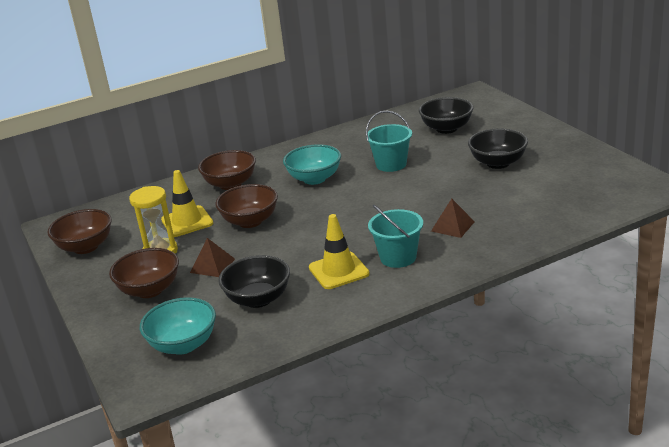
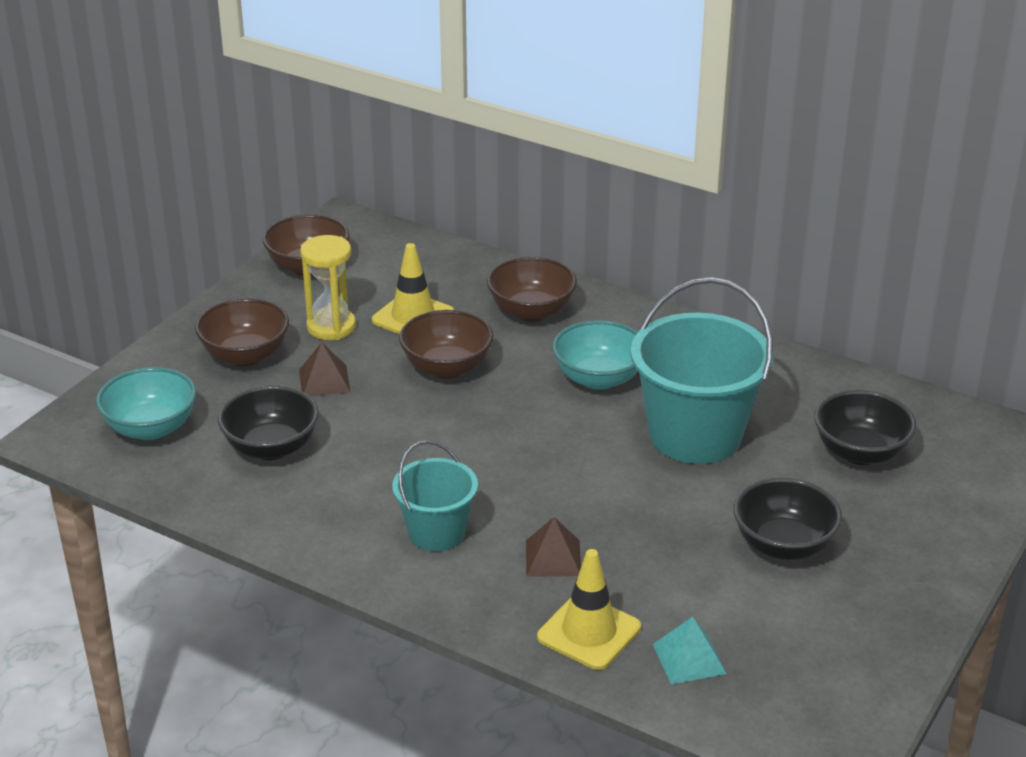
camera: 55 degrees right, 5 degrees up
yellow traffic cone [309,214,370,289] -> yellow traffic cone moved to [537,549,641,670]
turquoise bucket [366,111,412,172] -> turquoise bucket [631,277,773,464], size x1.76
none -> turquoise pyramid [653,617,727,684]

